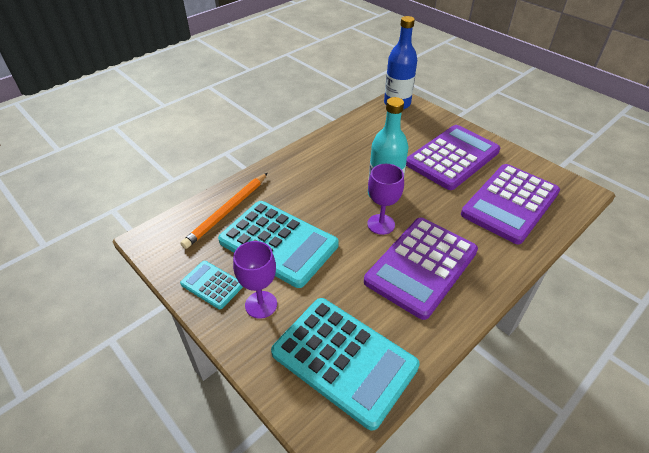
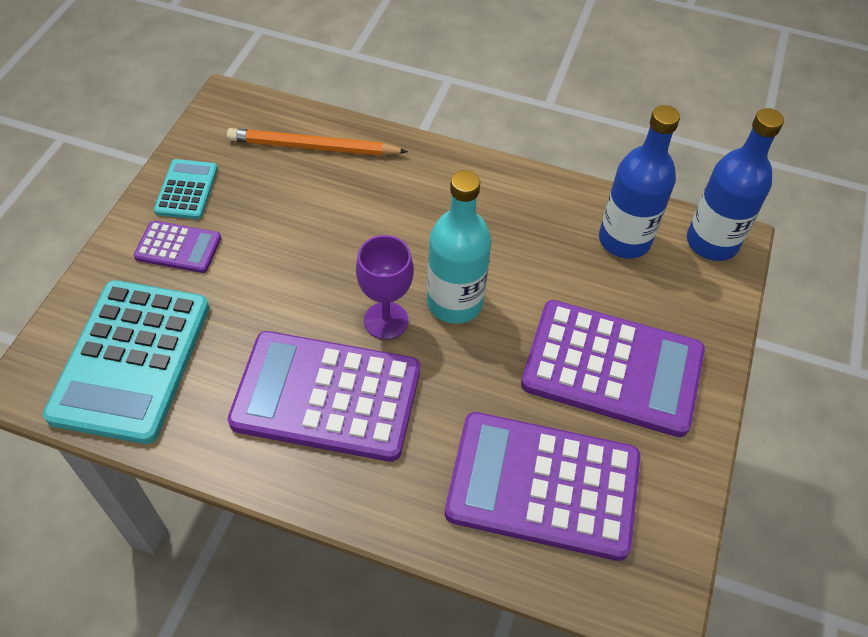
camera: 60 degrees right, 10 degrees up
turquoise calculator [218,201,339,288] -> none
purple goblet [233,241,277,319] -> purple calculator [134,220,221,273]
none -> blue bottle [599,105,680,259]

